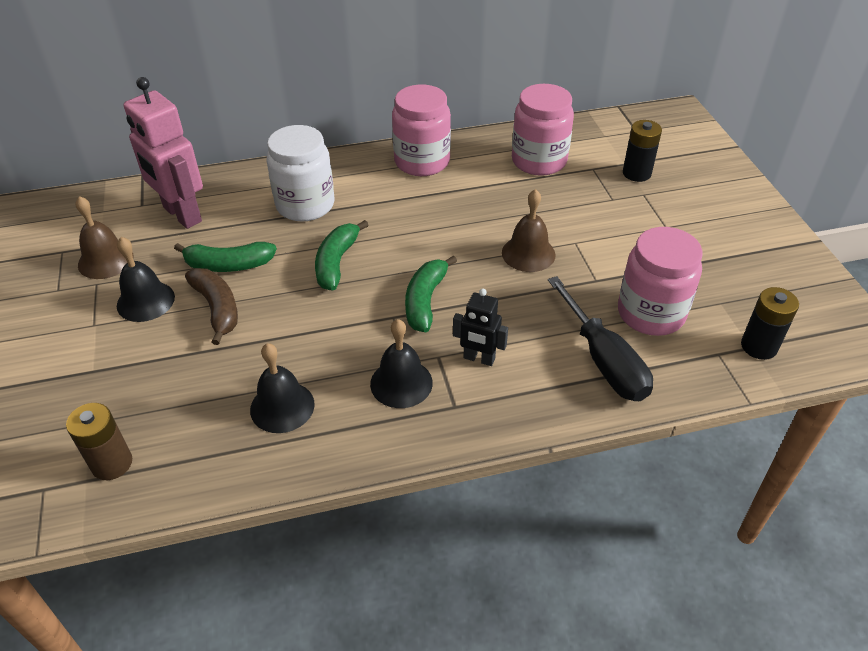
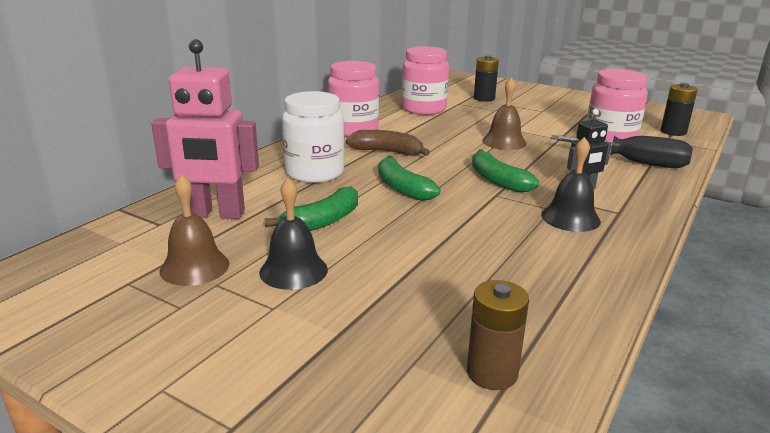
camera: 45 degrees left, 20 degrees down
brown banana [185,268,238,345] -> brown banana moved to [346,130,430,156]
black bell [250,343,314,433] -> none

